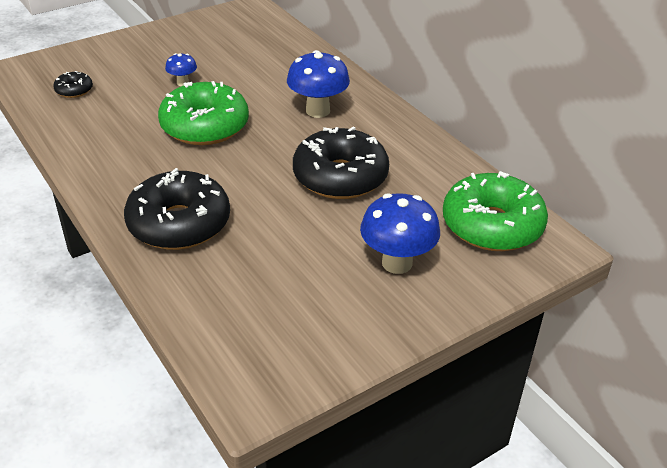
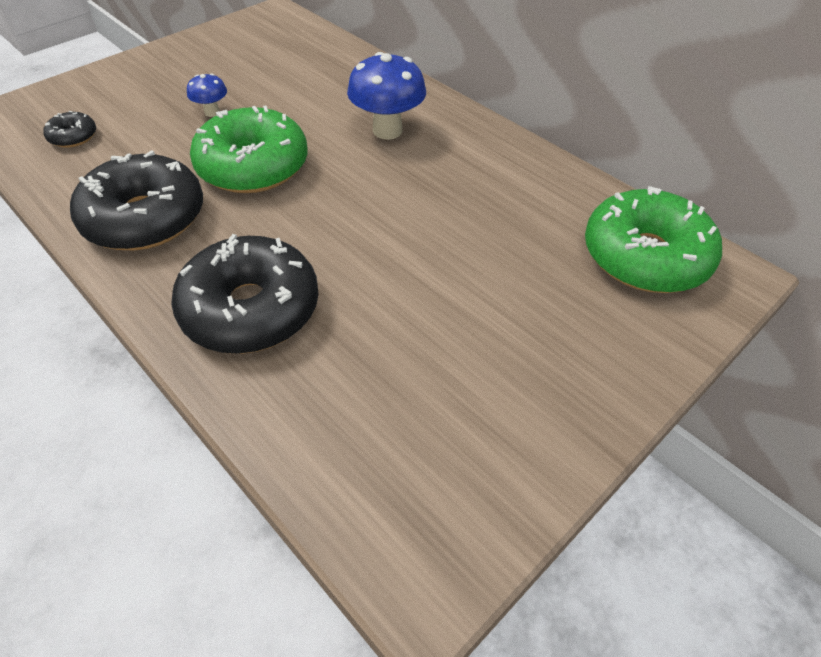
camera: 10 degrees left, 10 degrees up
black donut [293,127,389,199] -> black donut moved to [70,150,203,250]
blue mushroom [360,193,440,274] -> none

